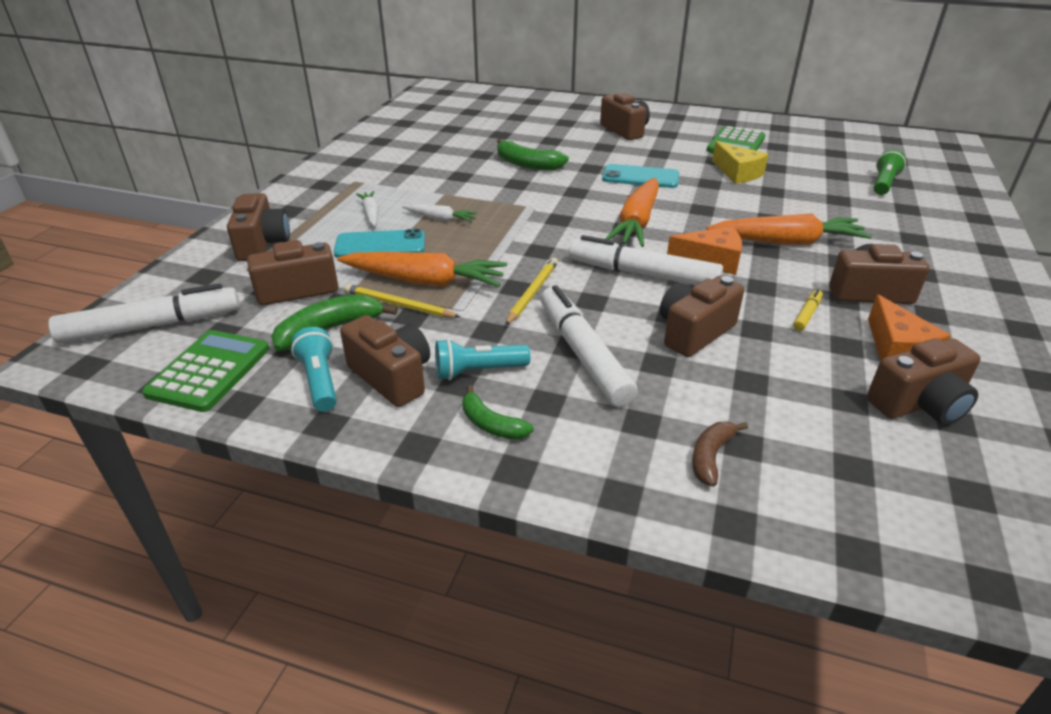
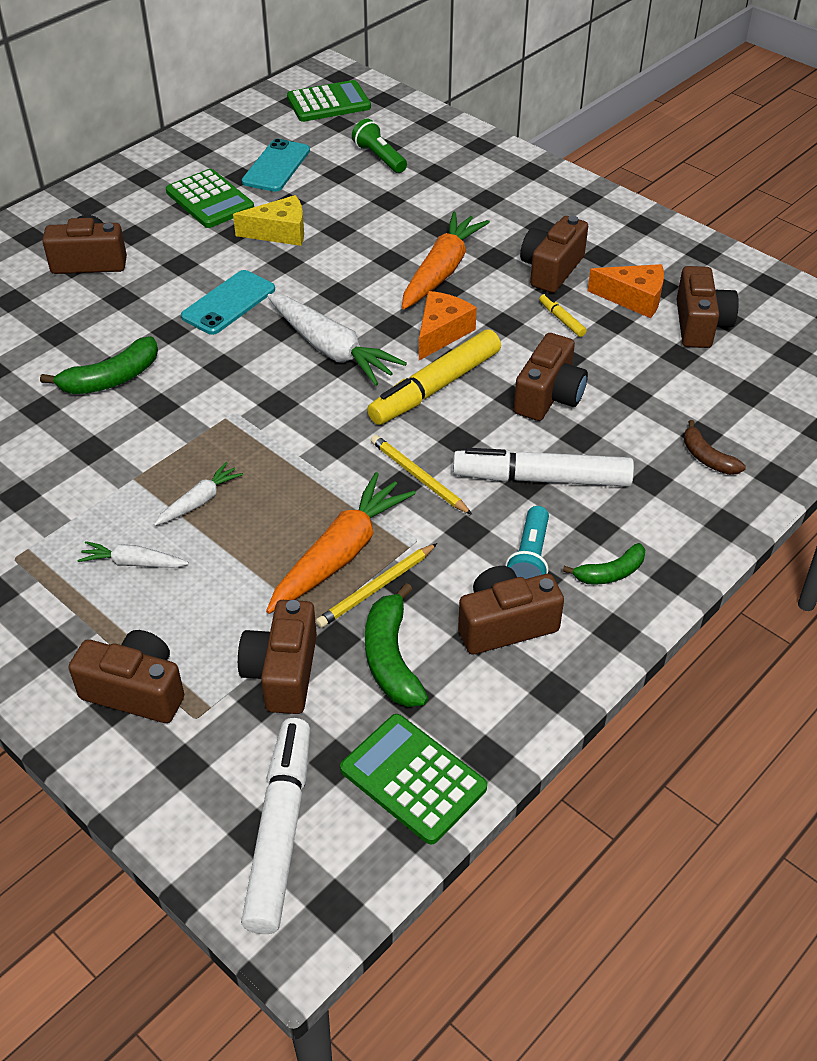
camera: 65 degrees left, 10 degrees up
turquoise flashlight [291,327,337,412] -> none
turquoise phone [334,229,425,258] -> turquoise phone moved to [242,139,310,192]
white marker [569,235,723,285] -> yellow marker [367,329,501,425]
orange carrot [605,178,659,247] -> white carrot [267,294,407,386]
brown camera [660,276,744,357] -> brown camera turned 135 degrees counterclockwise [514,333,588,421]
none -> green calculator [287,80,371,122]

